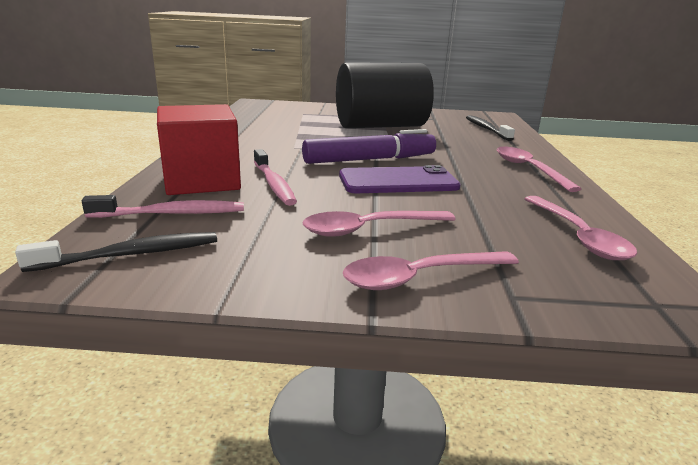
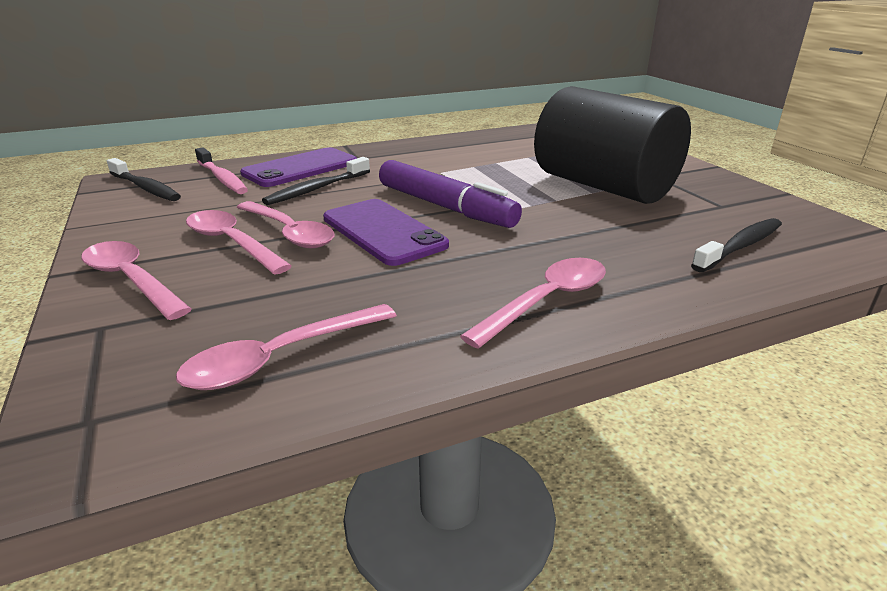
camera: 65 degrees right, 5 degrees up
red cube [157,104,241,195] -> purple phone [240,147,357,187]
pink toothbrush [254,149,297,206] -> black toothbrush [262,157,370,205]
none -> pink spoon [237,201,335,248]

